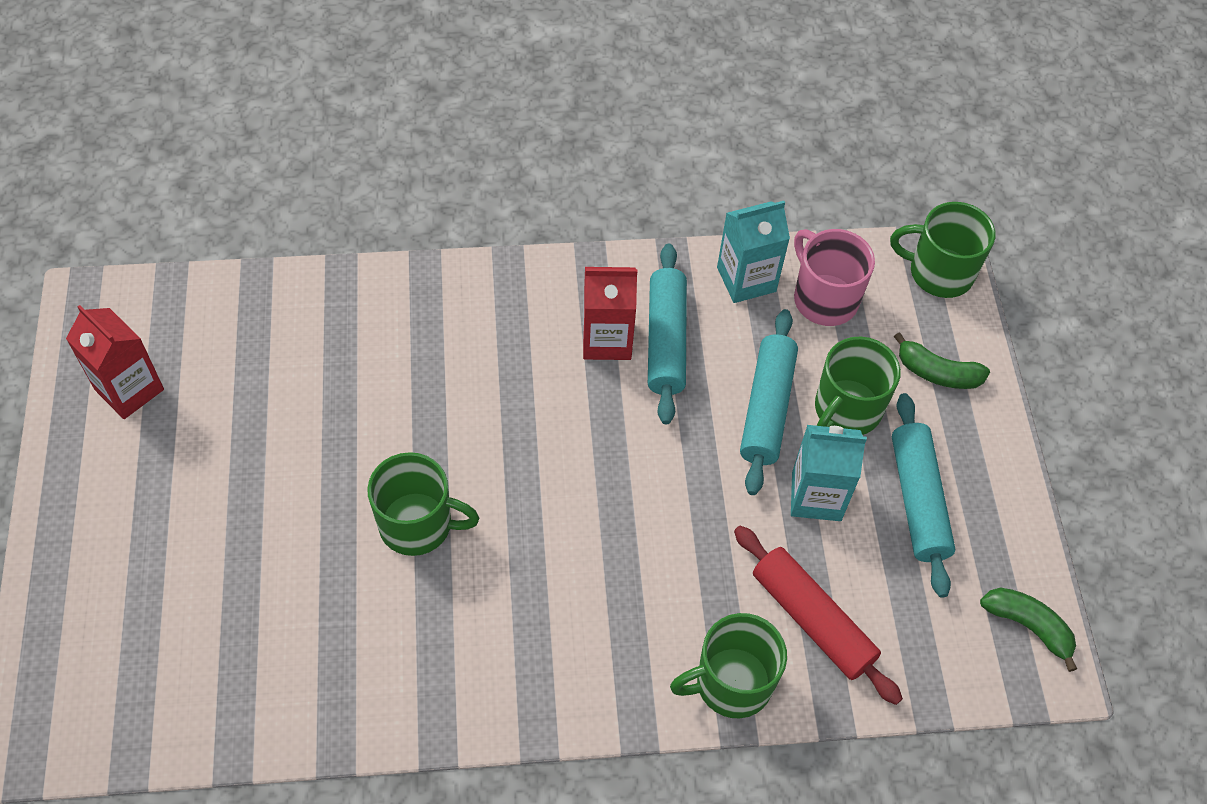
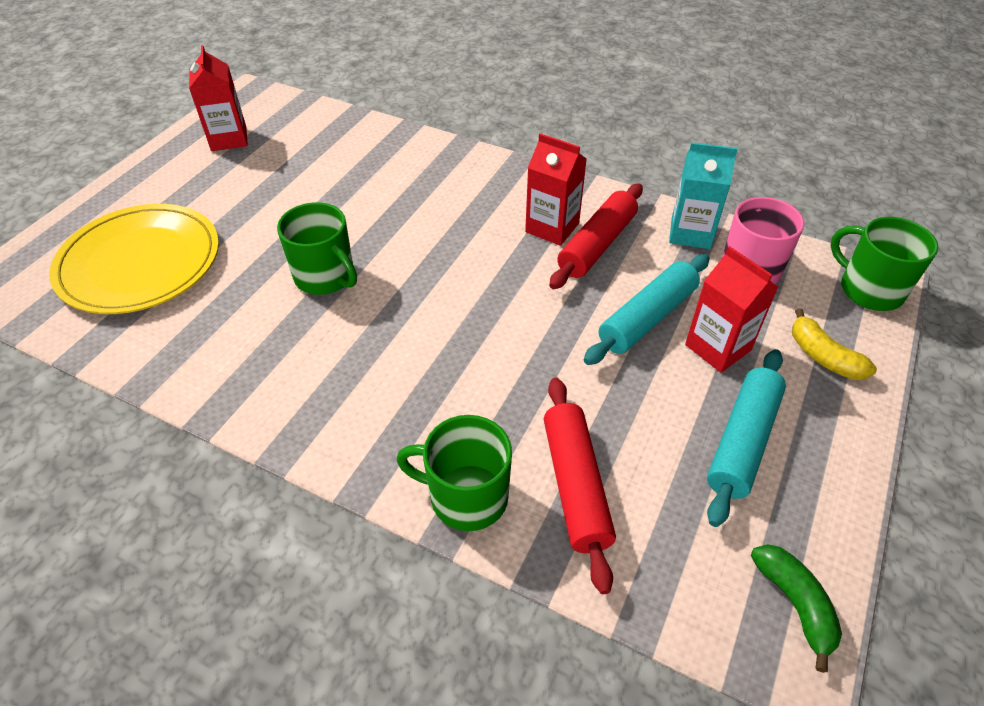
camera: 35 degrees right, 10 degrees down
turquoise rolling pin [648,244,687,424] -> red rolling pin [549,183,643,289]
turquoise carton [791,425,867,521] -> none
green mug [815,337,901,435] -> red carton [685,246,778,373]
green banana [894,332,990,389] -> yellow banana [792,309,877,380]
none -> yellow plate [49,204,219,314]

